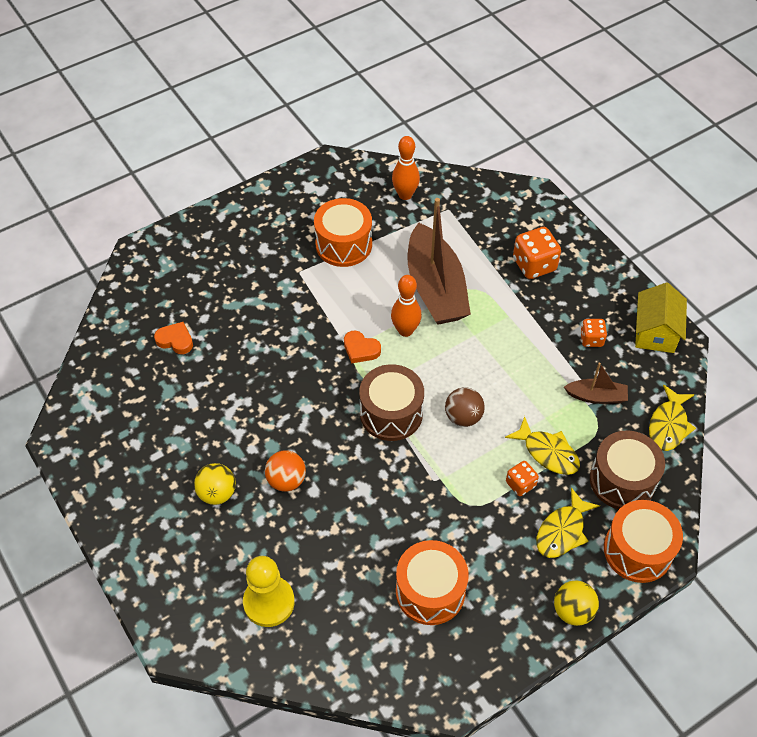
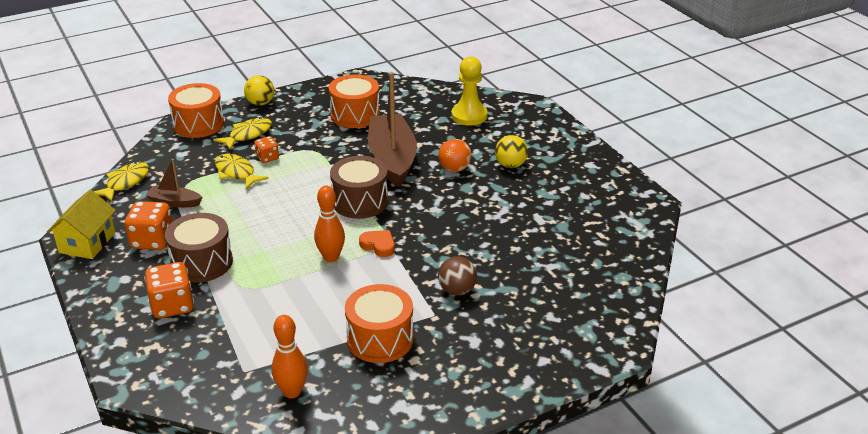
camera: 175 degrees left, 20 degrees down
orange heart [154,322,193,354] -> none
brown boat [408,198,471,325] -> brown boat moved to [368,72,417,187]
brown ball [445,387,485,427] -> brown ball moved to [438,256,477,296]
orange dice [580,319,607,347] -> orange dice [125,201,172,250], size x1.71
brown drum [590,430,665,509] -> brown drum moved to [165,213,233,283]

